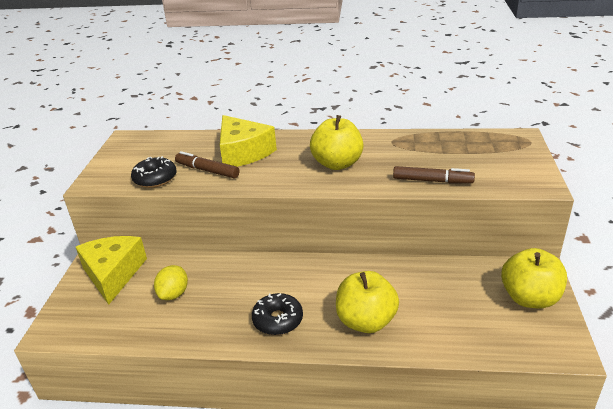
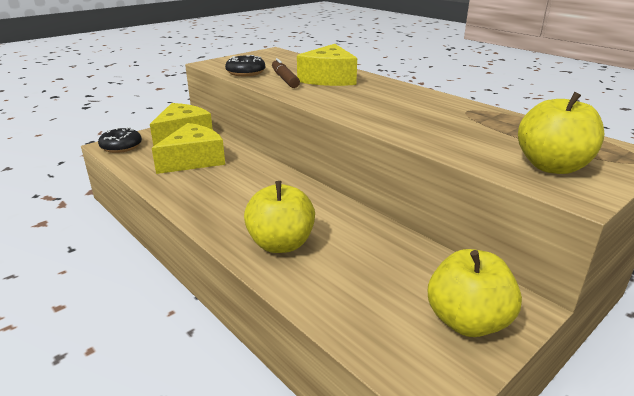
camera: 40 degrees right, 5 degrees down
yellow lemon [154,265,188,300] -> yellow cheese [152,123,225,174]
black donut [252,293,303,335] -> black donut moved to [98,127,142,153]
yellow apple [310,115,363,170] -> yellow apple moved to [518,92,605,174]
brown marker [393,166,475,183] -> none

